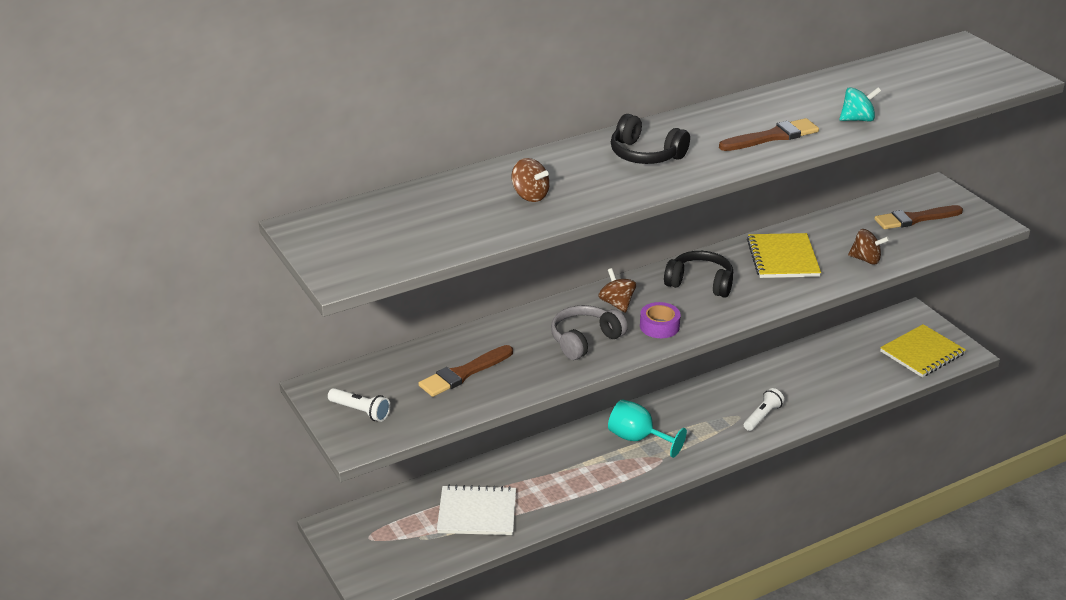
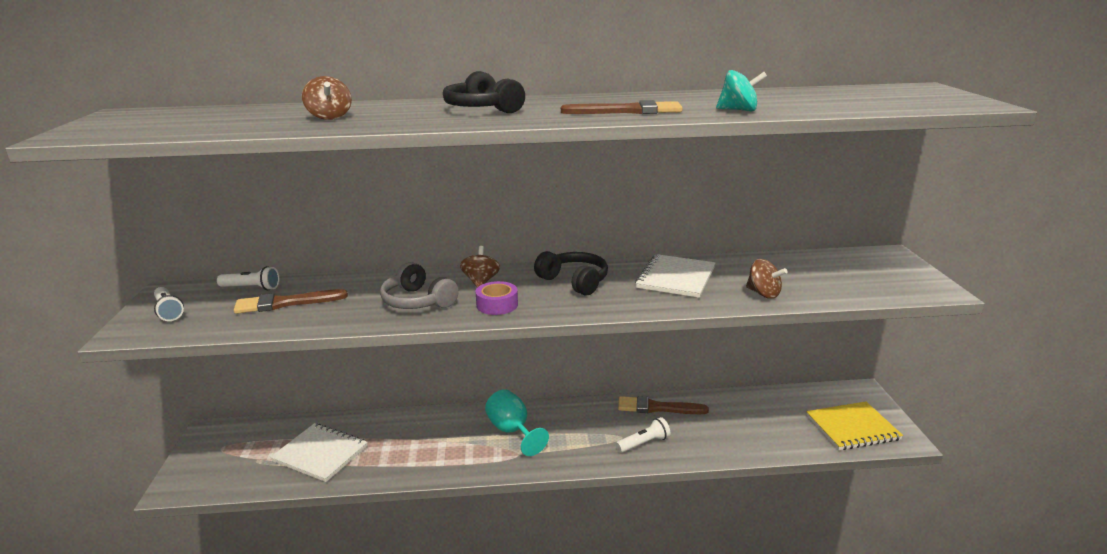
camera: 25 degrees right, 10 degrees down
grey headphones [551,305,628,360] -> grey headphones turned 120 degrees counterclockwise [380,262,459,309]
yellow notebook [747,233,821,278] -> white notebook [635,254,715,298]
brown brush [874,205,963,229] -> brown brush moved to [618,396,709,414]
none -> white flashlight [217,266,279,290]

